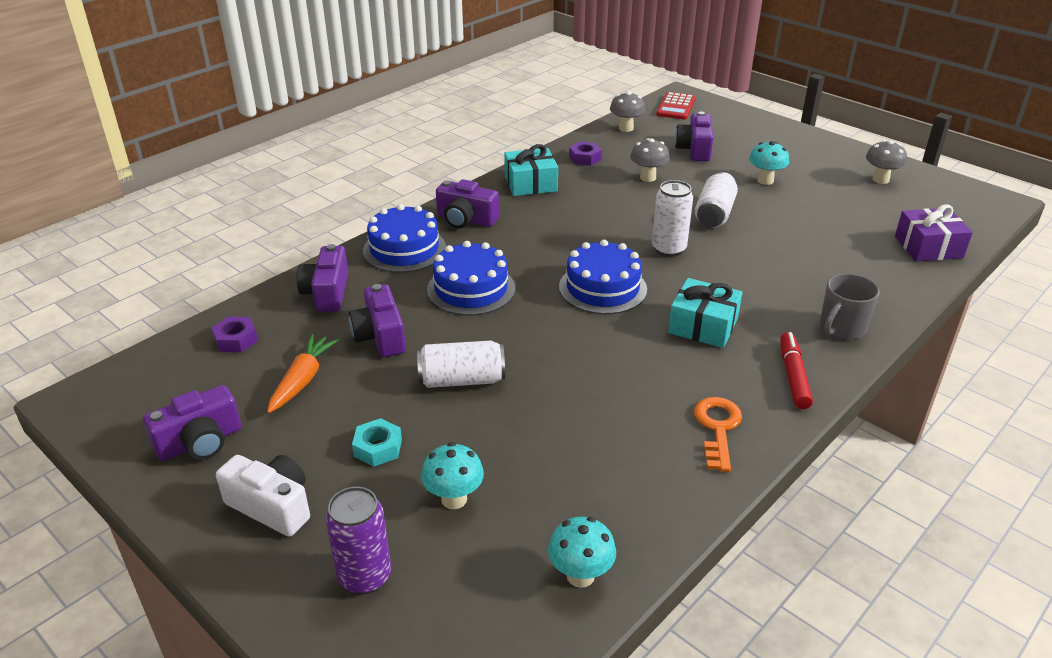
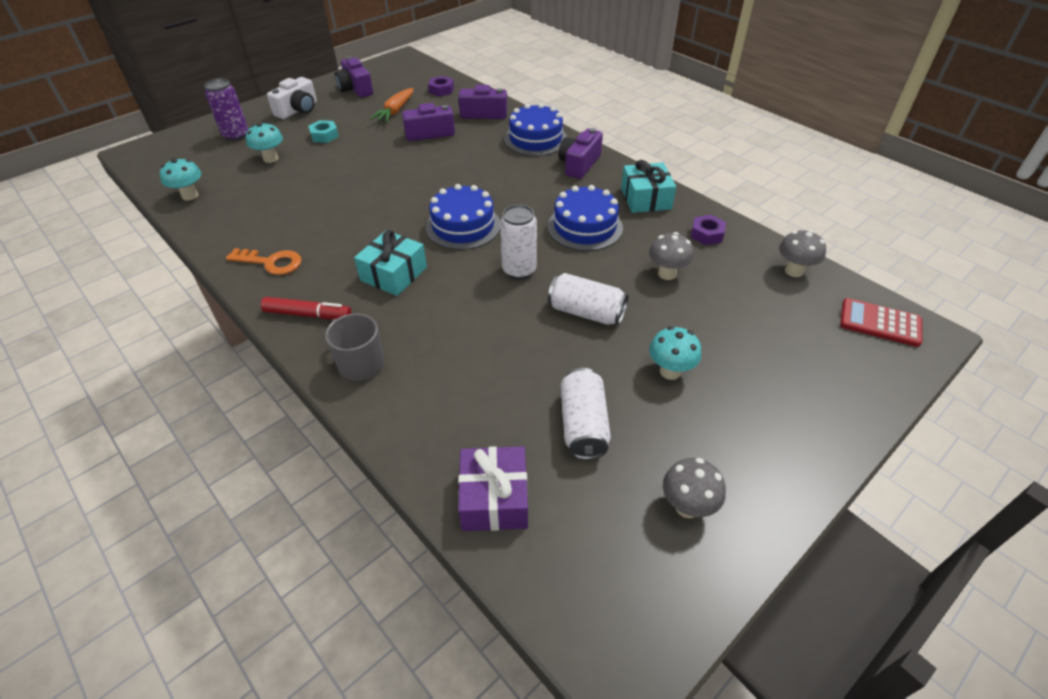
camera: 95 degrees right, 10 degrees up
orange carrot [267,334,339,413] -> orange carrot turned 90 degrees clockwise [370,88,414,122]
white can [417,341,505,388] -> white can moved to [561,368,611,460]
blue cake [427,241,515,315] -> blue cake moved to [547,185,623,251]
purple camera [675,111,713,161] -> none

